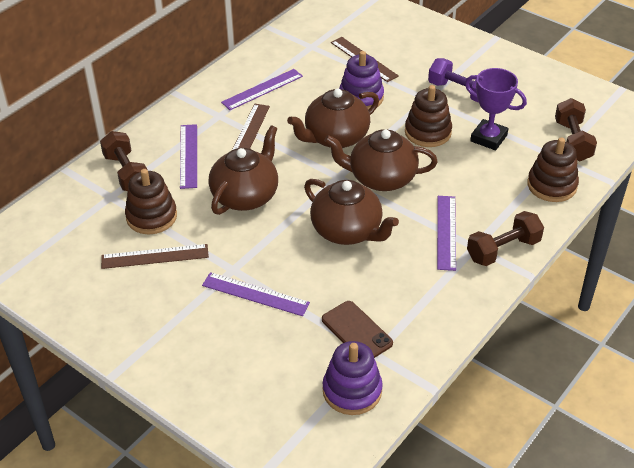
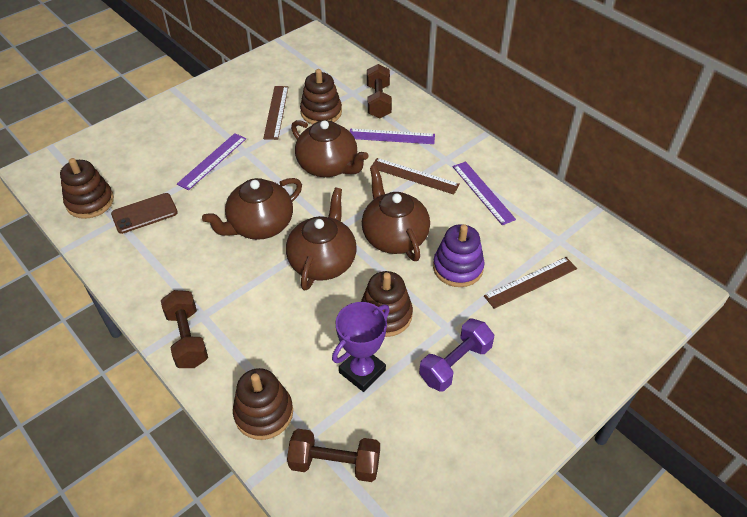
camera: 100 degrees right, 5 degrees up
brown dumbbell [100,131,148,191] -> brown dumbbell turned 75 degrees counterclockwise [367,64,392,118]
purple stacking toy [323,341,383,415] -> brown stacking toy [60,158,114,219]
purple ruler [437,196,456,271] -> none

